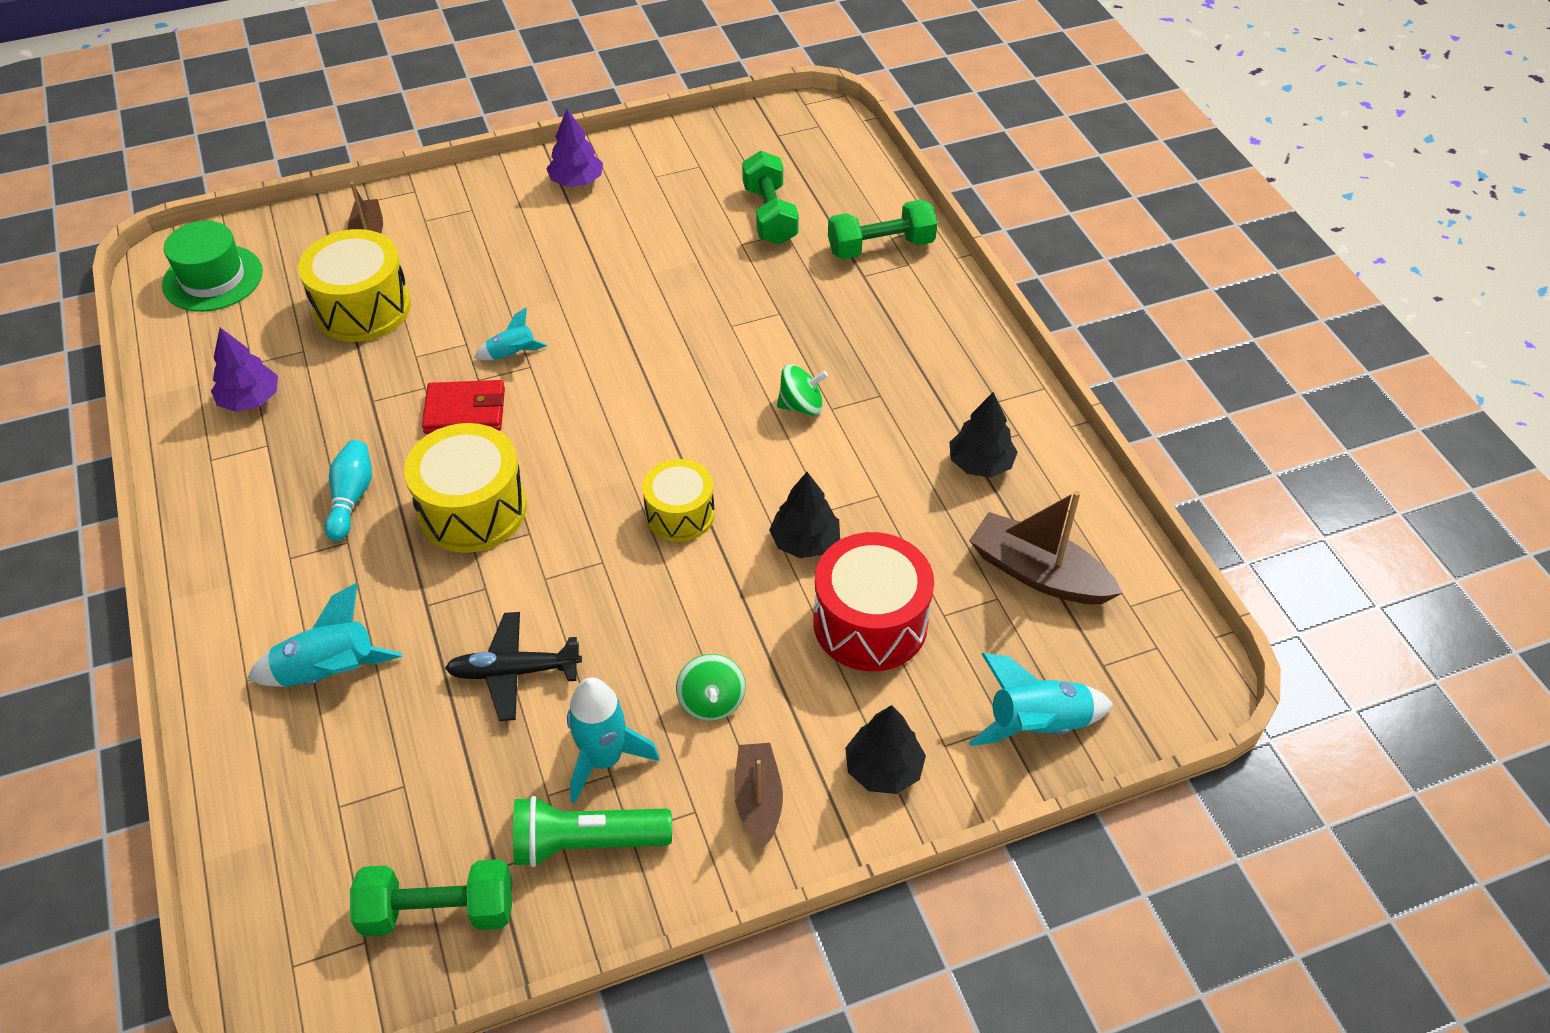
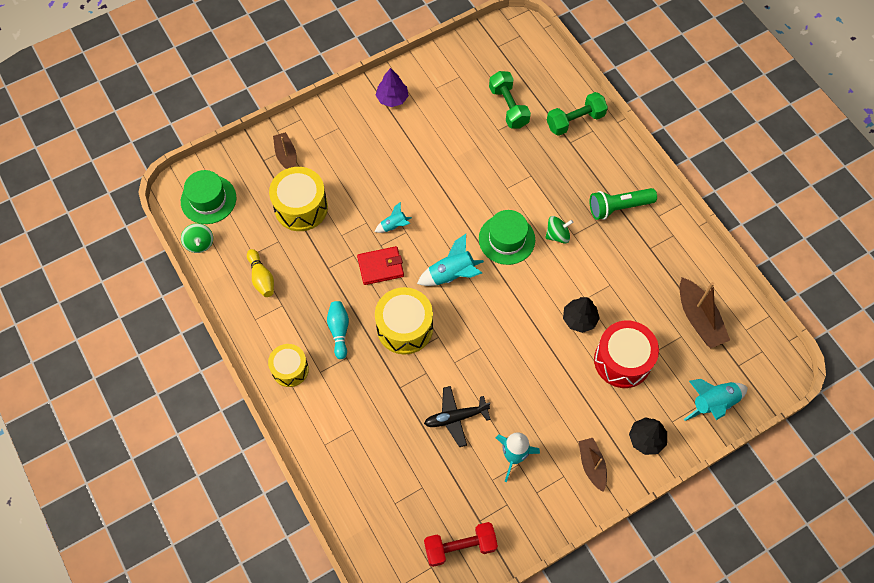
camera: 10 degrees left, 15 degrees up
purple tree [211,328,278,412] -> yellow bowling pin [247,249,274,297]
turquoise rocket [247,583,402,687] -> turquoise rocket moved to [417,234,484,286]
green dumbbell [350,859,512,937] -> red dumbbell [424,522,498,567]
green flashlight [513,796,672,867] -> green flashlight moved to [590,188,657,220]
yellow drum [642,459,715,542] -> yellow drum moved to [268,344,309,387]
green spinning top [676,654,746,721] -> green spinning top moved to [181,223,213,253]
black tree [949,392,1018,478] -> none
brown boat [969,491,1123,604] -> brown boat turned 135 degrees counterclockwise [680,277,730,348]
none -> green hat [479,210,535,265]

